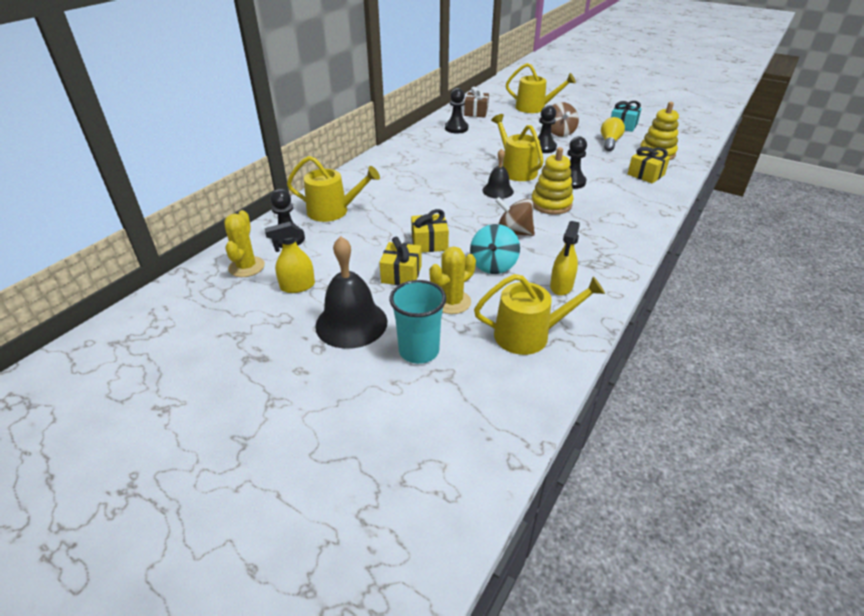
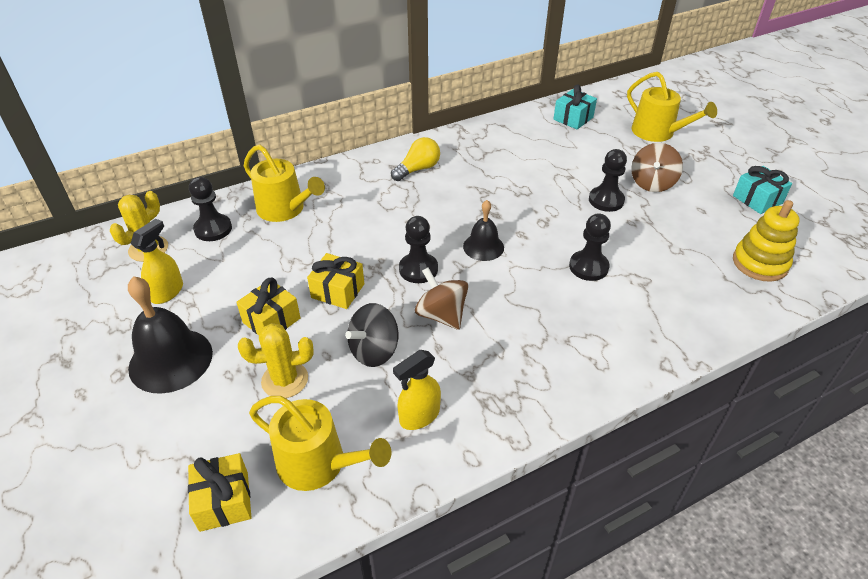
camera: 30 degrees right, 5 degrees up
yellow spray bottle [265,222,315,293] -> yellow spray bottle turned 105 degrees clockwise [131,219,183,304]
turquoise cup [390,280,446,364] -> none
black pawn [445,88,468,133] -> black pawn moved to [399,216,438,283]
brown gift [464,87,489,118] -> turquoise gift [553,85,597,129]
turquoise spinning top [470,224,520,274] -> black spinning top [345,303,399,367]
yellow watering can [491,114,544,181] -> none
yellow stacking toy [531,147,573,215] -> none
yellow light bulb [601,117,625,151] -> yellow light bulb moved to [391,137,440,181]
yellow gift [628,147,670,183] -> yellow gift moved to [188,453,252,532]

